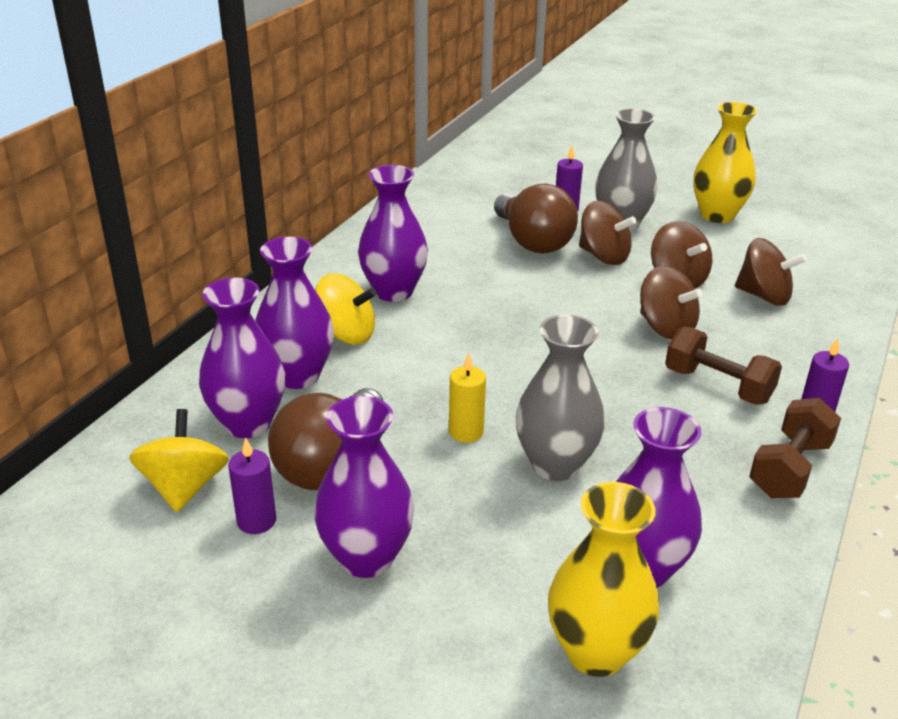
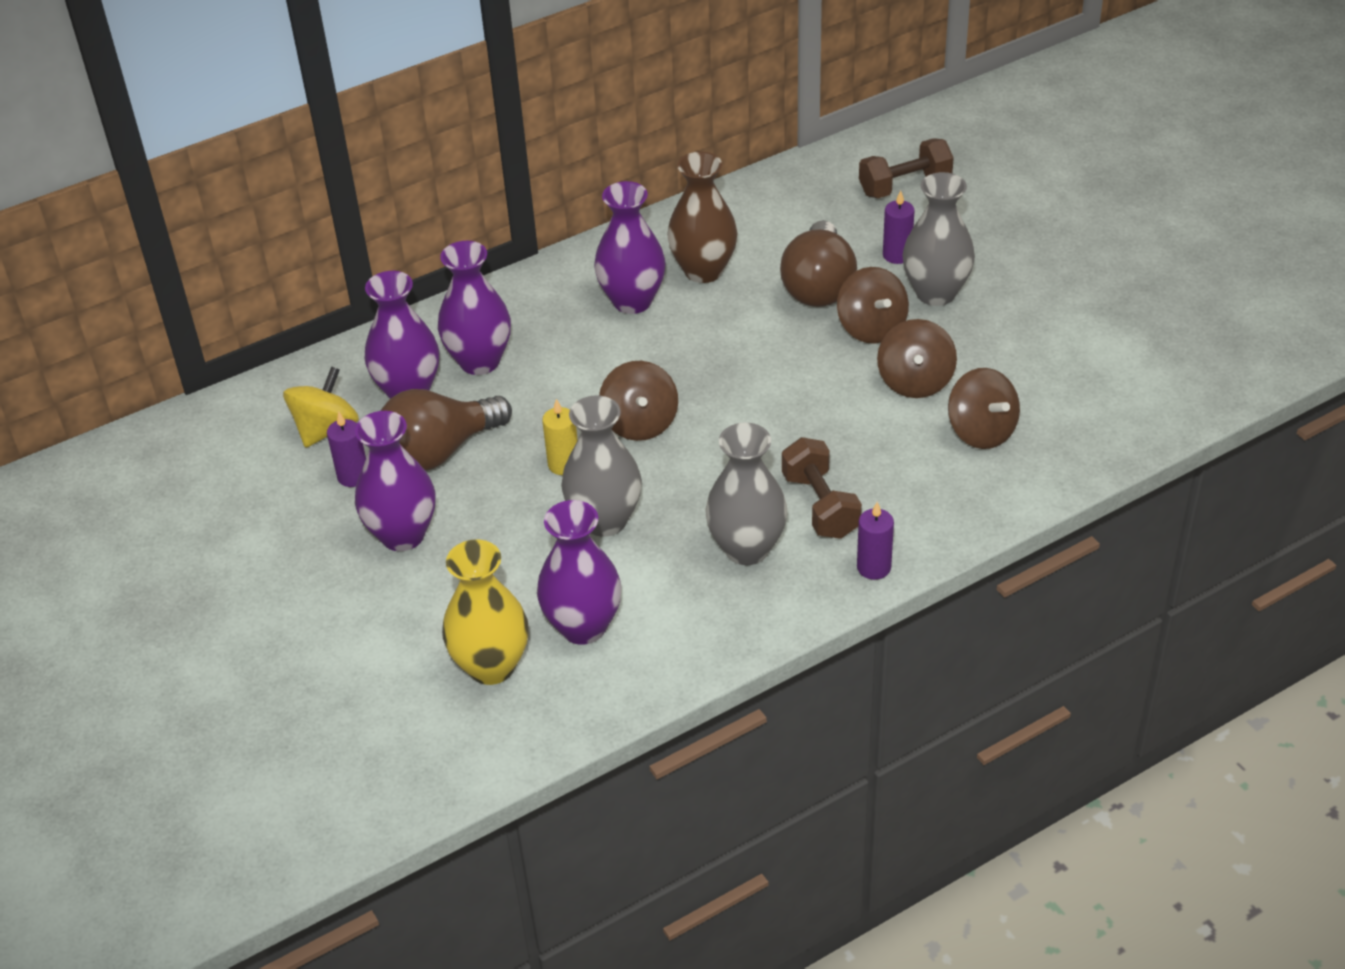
camera: 35 degrees right, 10 degrees up
yellow spinning top [315,274,377,345] -> none
brown spinning top [640,266,703,339] -> brown spinning top moved to [599,361,678,441]
yellow vase [693,102,758,223] -> none
brown dumbbell [749,398,841,498] -> brown dumbbell moved to [859,138,954,198]
none -> brown vase [667,151,738,283]
none -> grey vase [706,423,787,565]

